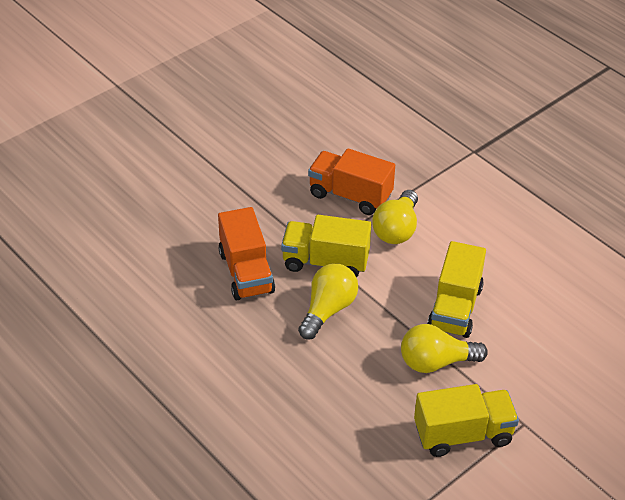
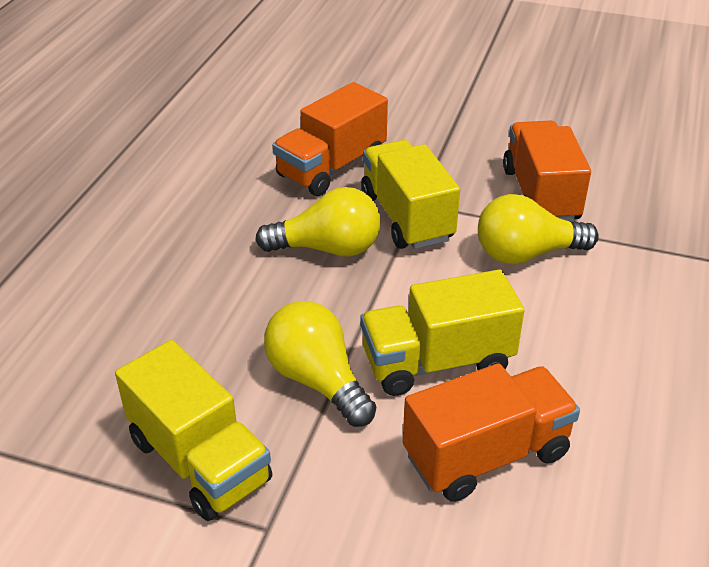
camera: 60 degrees right, 5 degrees down
none -> orange truck [403,363,580,502]

